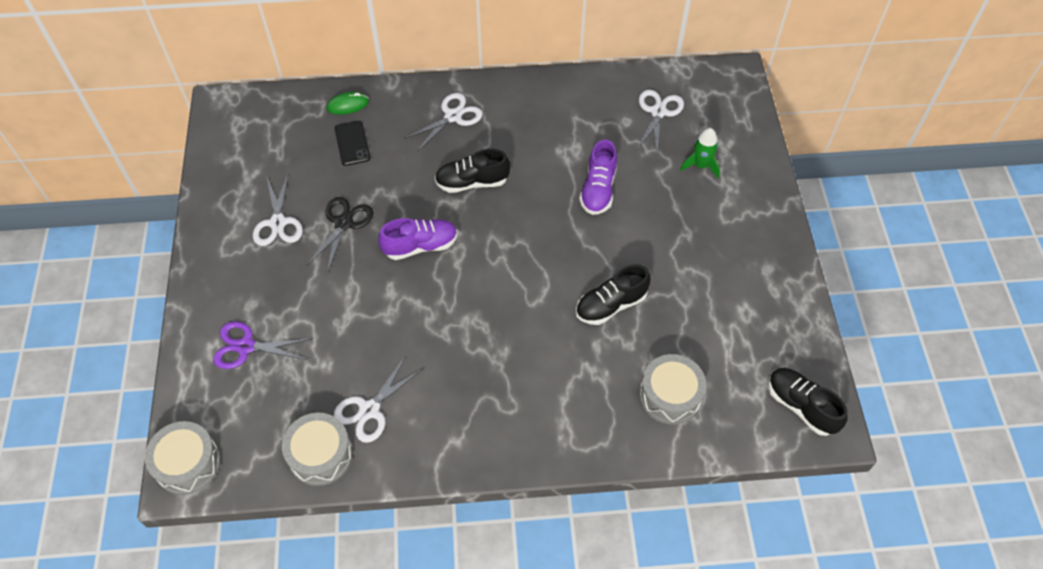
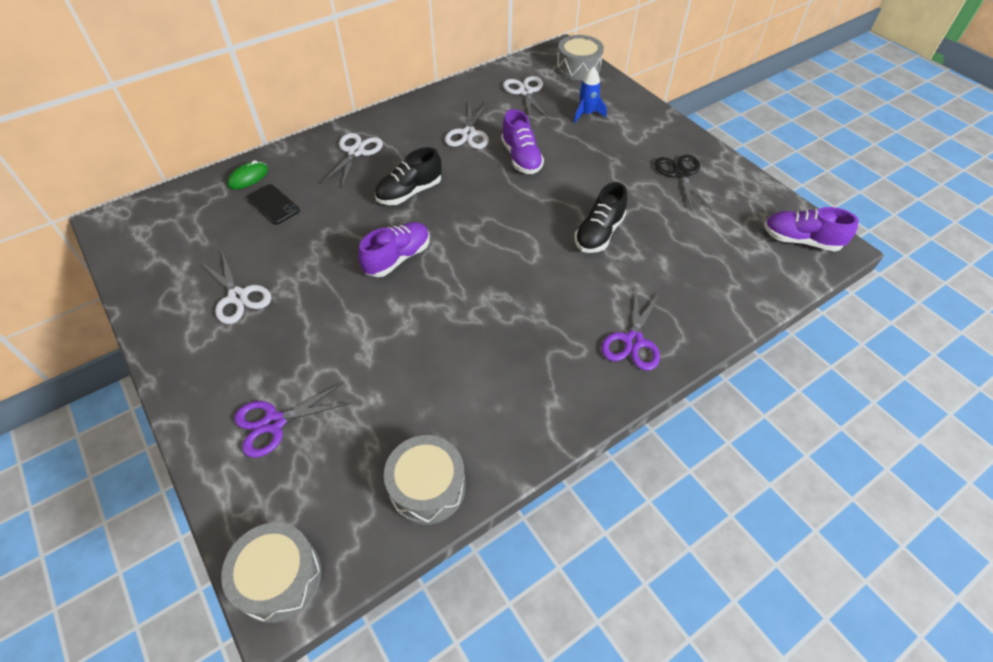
camera: 30 degrees left, 5 degrees down
black scissors [306,197,373,273] -> black scissors moved to [654,155,712,212]
white scissors [334,356,422,443] -> white scissors moved to [445,102,489,149]
grey drum [639,354,706,424] -> grey drum moved to [556,35,604,80]
green rocket [680,128,720,178] -> blue rocket [574,66,607,123]
black shoe [768,368,848,436] -> purple shoe [764,207,859,251]
none -> purple scissors [601,289,660,371]

